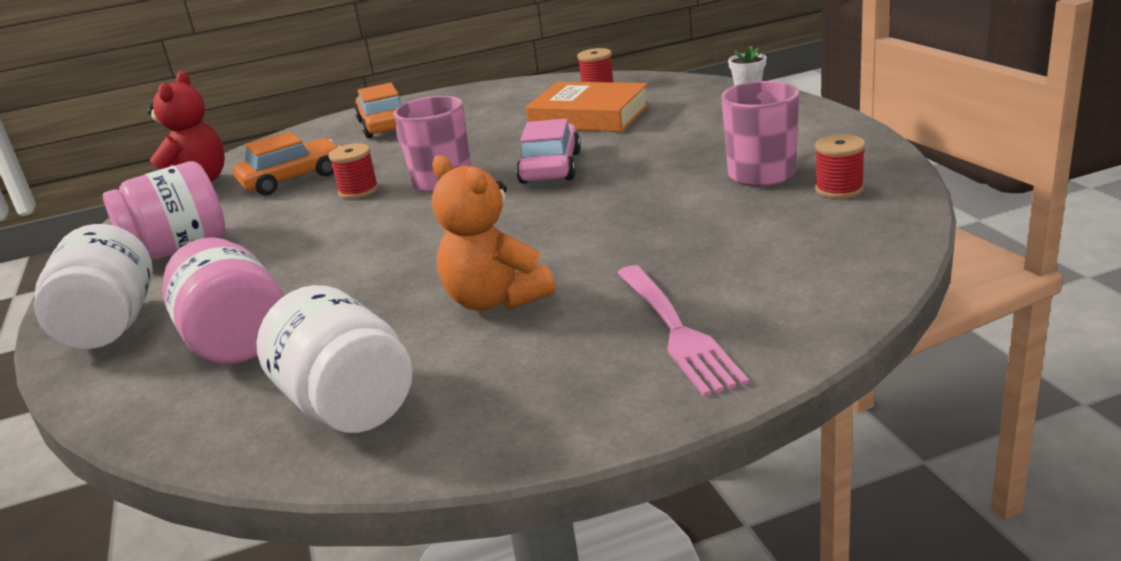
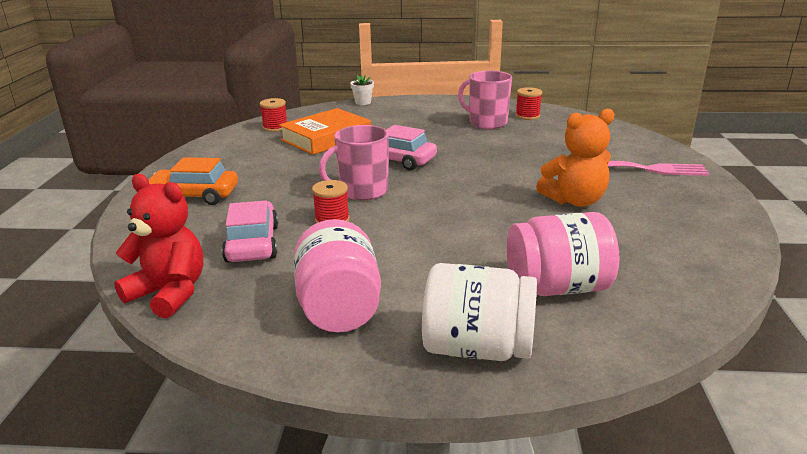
camera: 70 degrees left, 0 degrees up
orange car [233,131,341,195] -> pink car [222,200,278,262]
white jar [256,285,413,433] -> none

